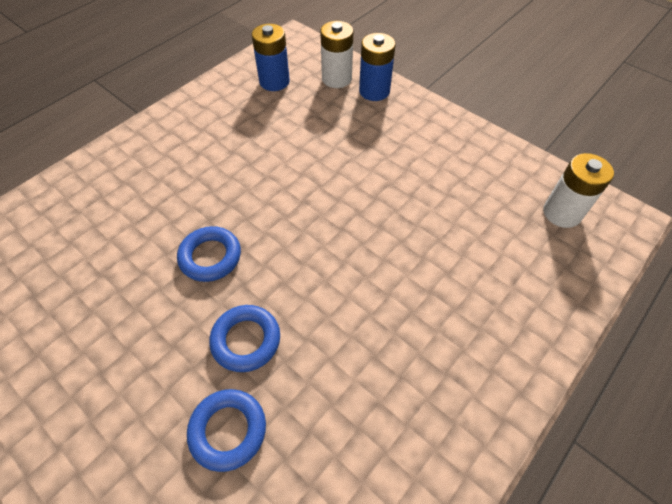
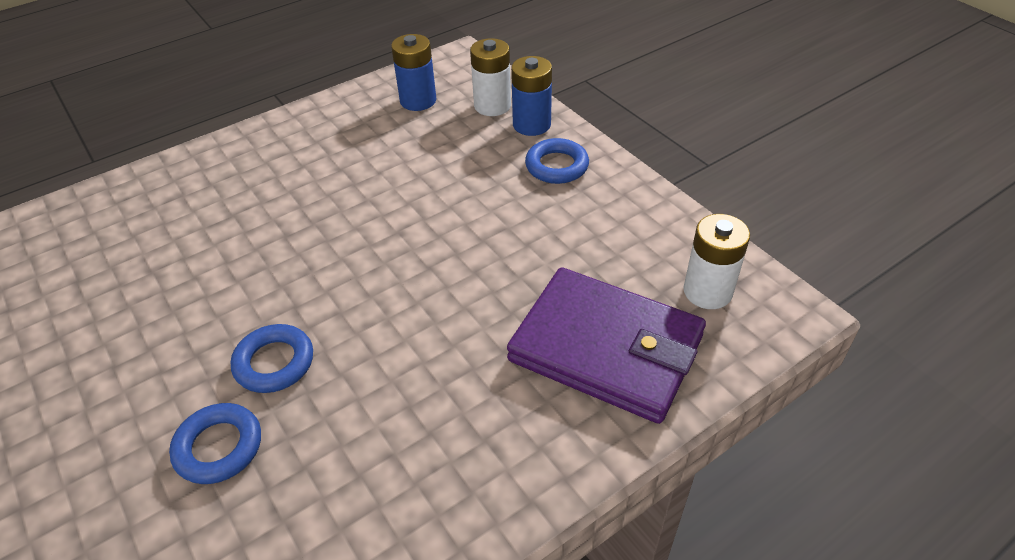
camera: 15 degrees right, 10 degrees down
blue ring [177,226,241,282] -> blue ring moved to [525,138,589,184]
none -> purple wallet [507,267,706,424]

